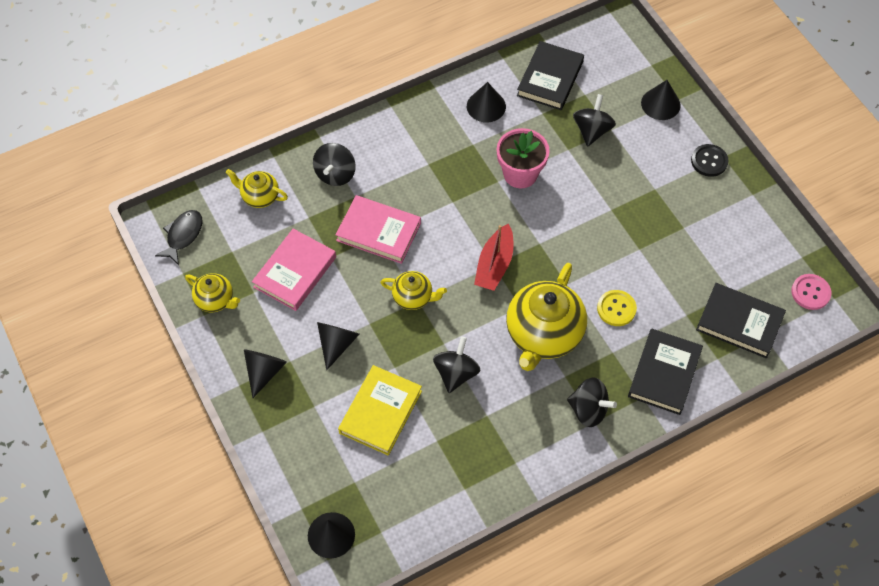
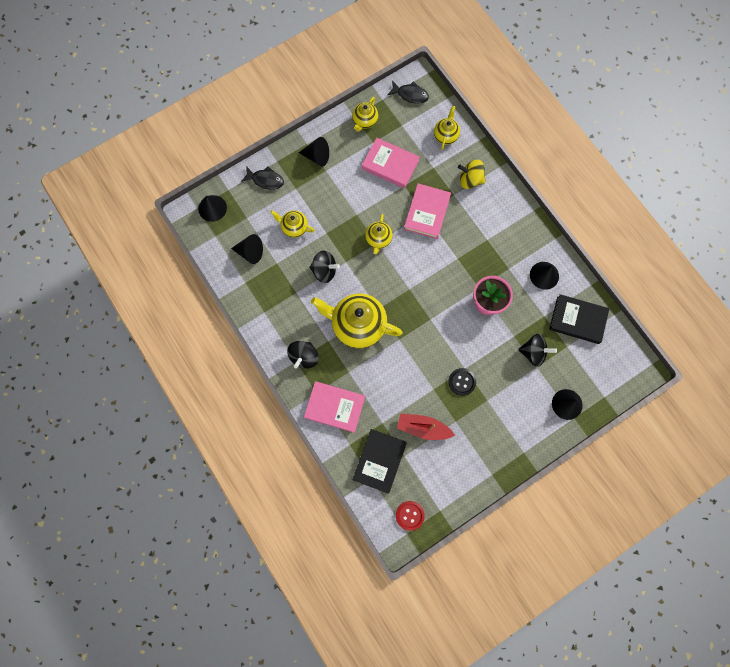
camera: 85 degrees right, 15 degrees up
black spinning top [313,143,356,186] -> yellow spinning top [458,160,486,189]
black cone [317,322,359,370] -> black cone moved to [231,234,263,264]
yellow book [338,365,422,456] -> yellow teapot [270,210,315,238]
red boat [474,224,513,291] -> red boat moved to [397,413,455,440]
yellow button [597,290,637,326] -> none
black book [628,328,703,415] -> pink book [304,381,365,433]
black button [691,144,729,177] -> black button moved to [448,368,476,396]
pink button [791,274,832,310] -> red button [396,501,425,531]
none -> black fish [241,166,284,190]

